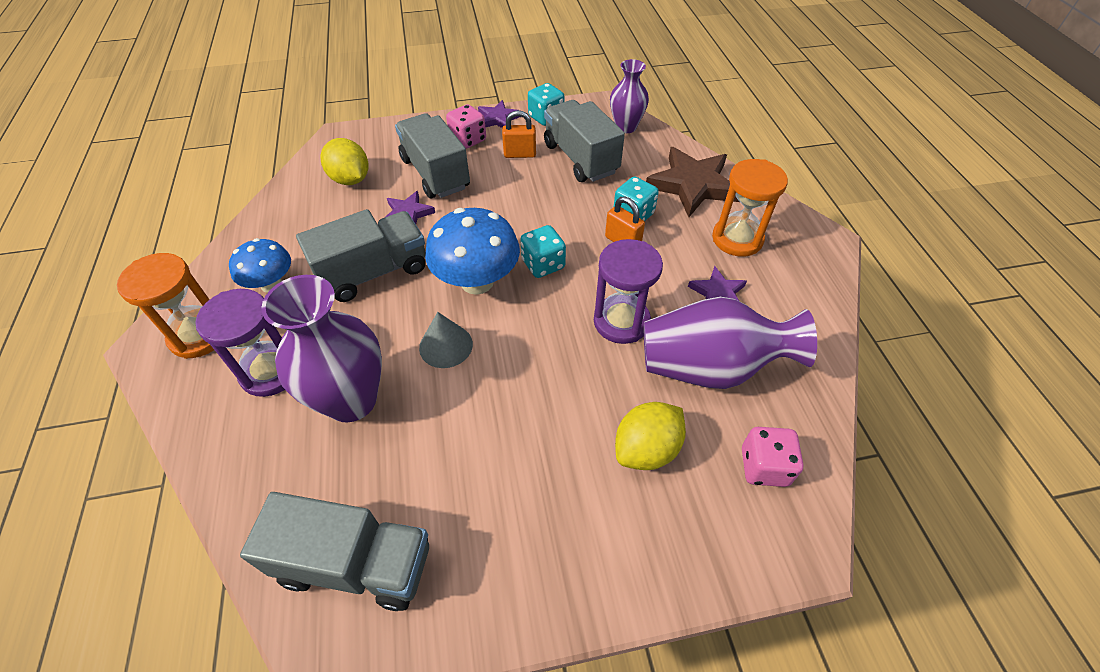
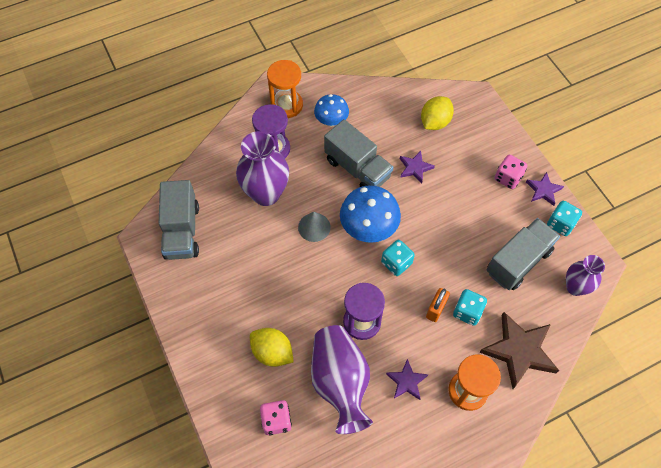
camera: 75 degrees right, 10 degrees up
grey truck [395,113,470,198] -> none
orange padlock [502,110,536,158] -> none

